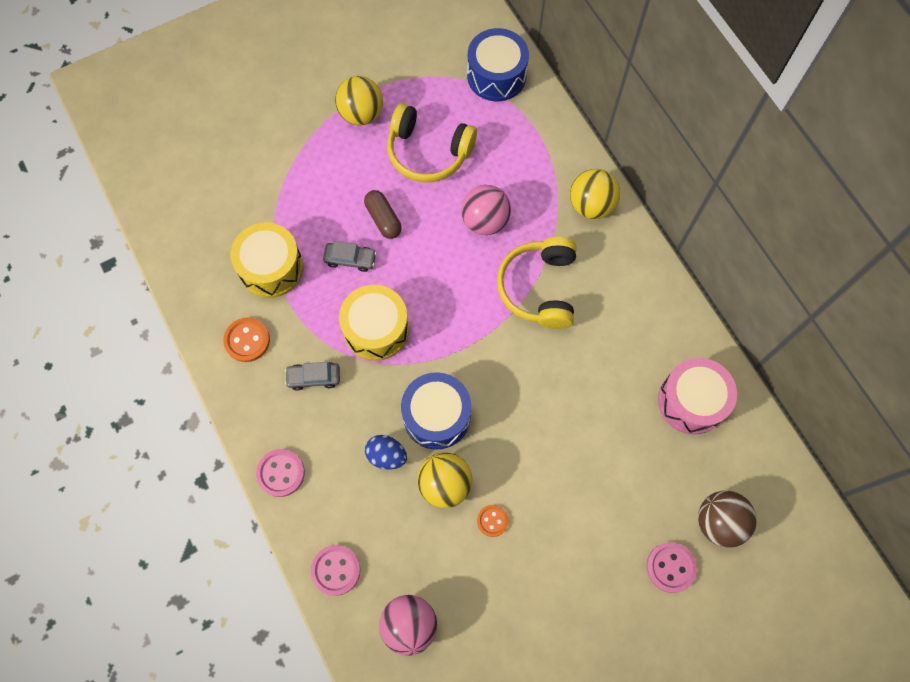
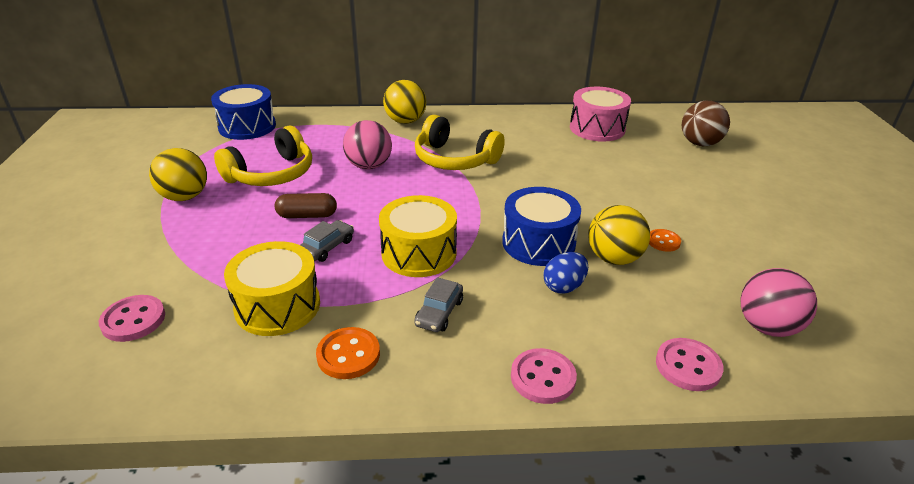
camera: 65 degrees left, 35 degrees down
pink button [646,542,697,593] -> pink button moved to [99,295,165,342]

